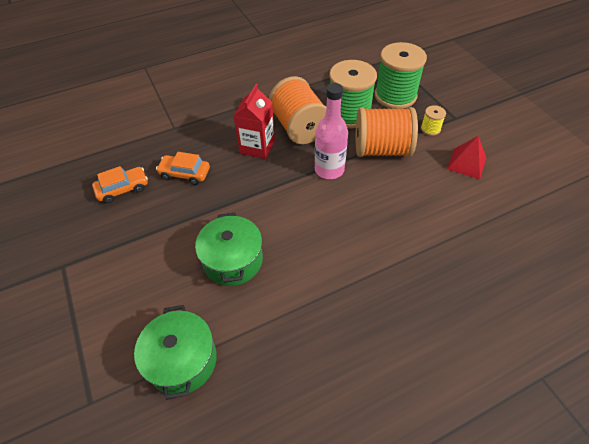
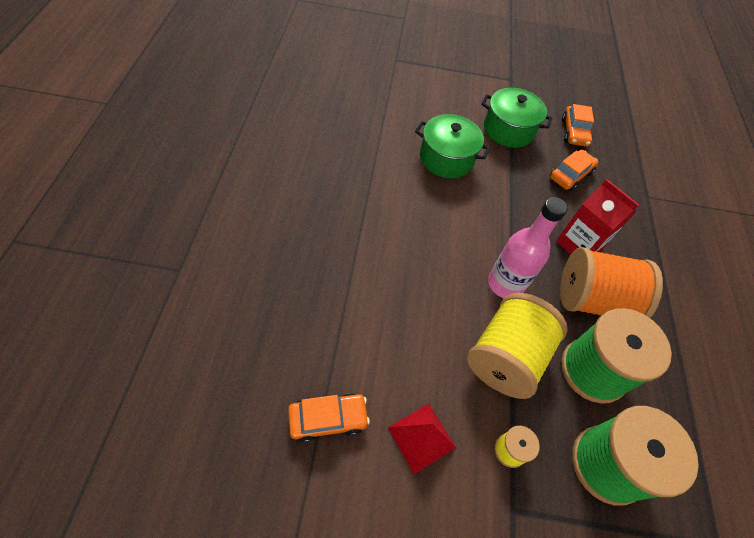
camera: 115 degrees right, 5 degrees up
green pot [134,305,217,400] -> green pot moved to [481,88,552,148]
orange spool [356,107,418,157] -> yellow spool [467,293,568,399]
none -> orange car [288,393,370,443]

